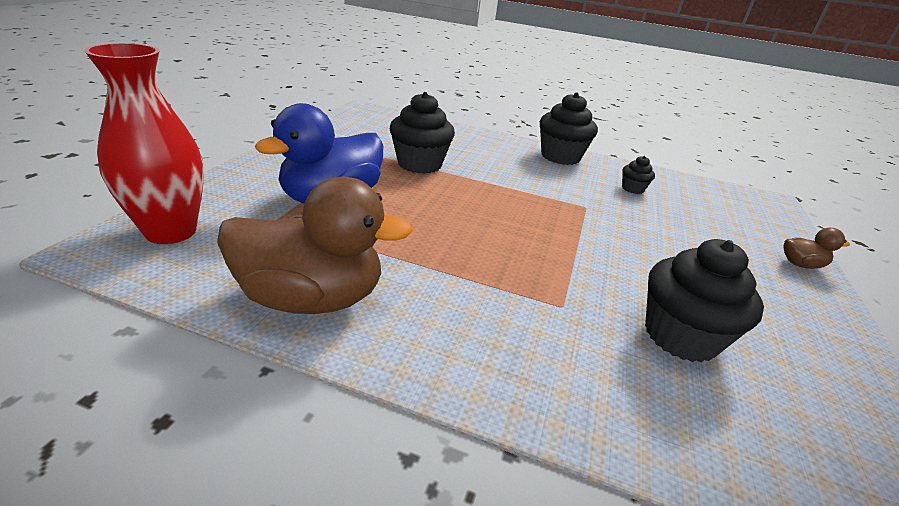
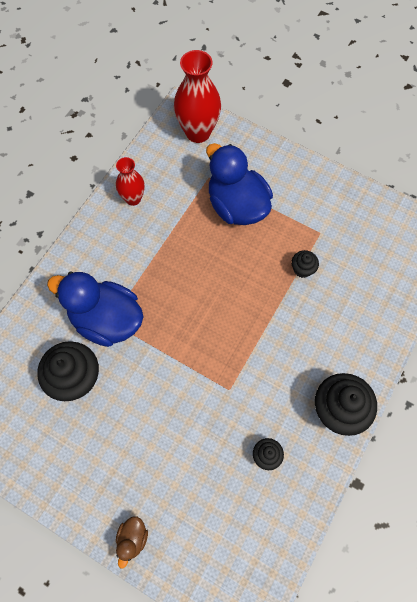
camera: 105 degrees right, 35 degrees up
brown duck [217,177,413,314] -> red vase [116,157,145,206]
black cupcake [390,92,455,174] -> black cupcake [291,250,319,278], size x0.50
none -> blue duck [47,272,144,347]

